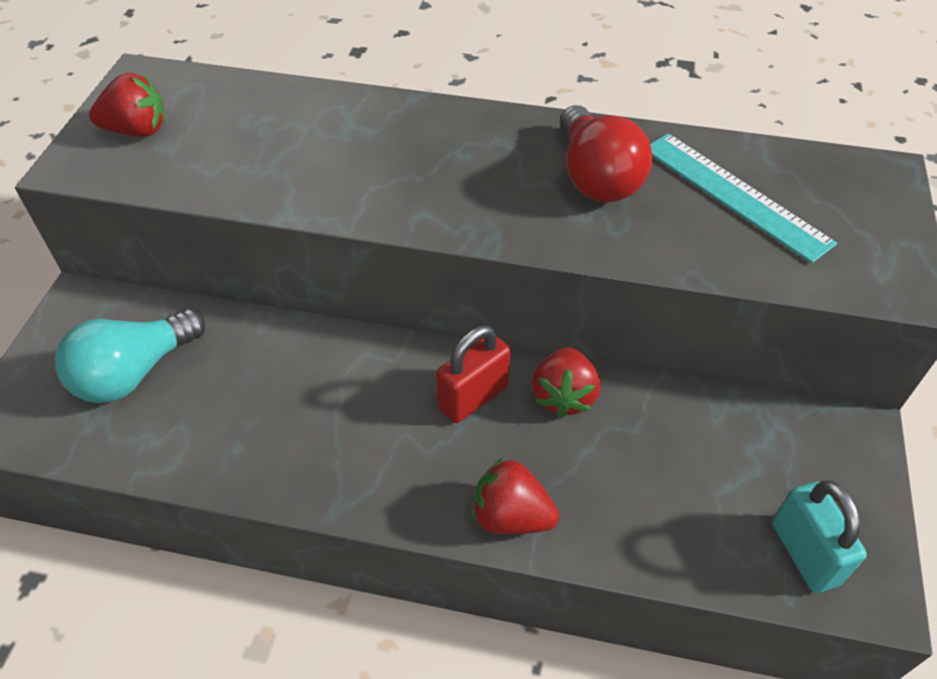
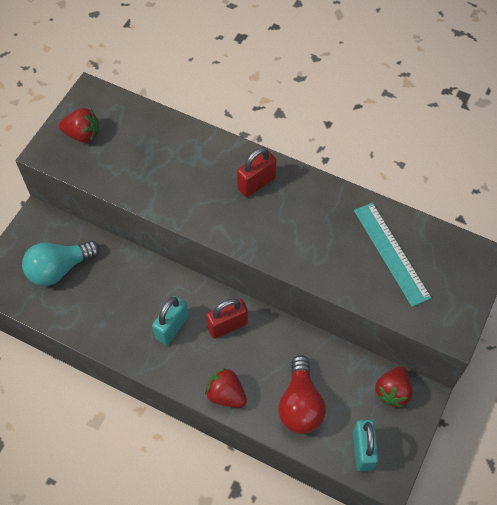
camera: 15 degrees right, 10 degrees up
red strawberry [532,347,600,418] -> red strawberry moved to [375,366,412,407]
red light bulb [560,105,652,202] -> red light bulb moved to [278,355,326,434]
none -> turquoise padlock [152,296,188,345]
none -> red padlock [237,147,276,197]

